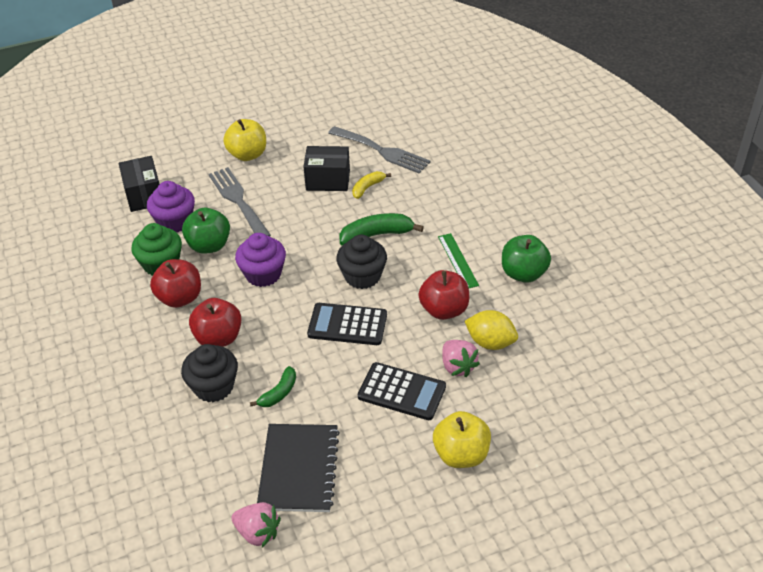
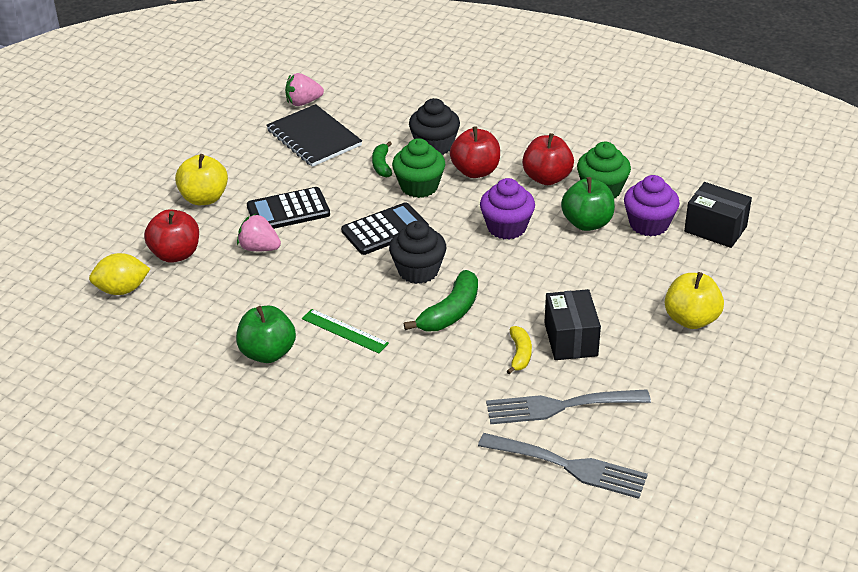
camera: 140 degrees right, 5 degrees down
grey fork [208,167,271,236] -> grey fork moved to [478,433,648,499]
black box [303,146,350,191] -> black box turned 60 degrees counterclockwise [544,289,601,360]
red apple [418,270,469,320] -> red apple moved to [144,209,199,263]
yellow lemon [465,310,518,350] -> yellow lemon moved to [89,253,150,295]
none -> green cupcake [392,138,445,198]

